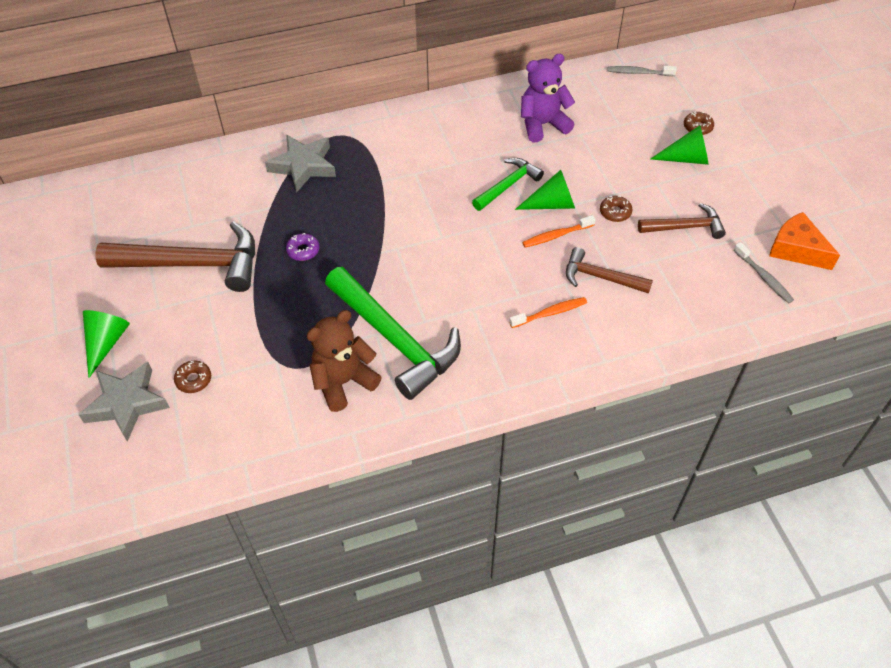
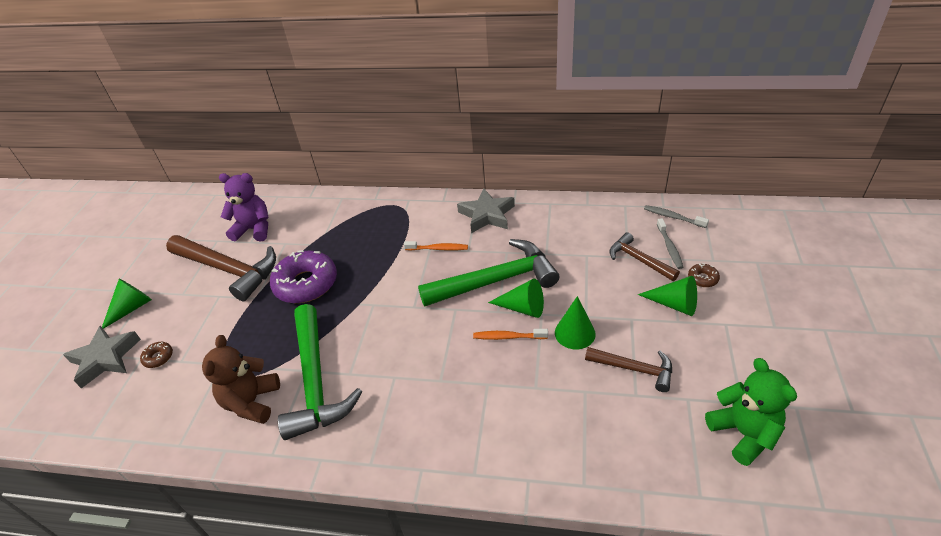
camera: 30 degrees right, 10 degrees down
grey star [265,135,336,192] -> grey star moved to [457,189,515,233]
purple donut [286,233,319,261] -> purple donut [270,250,337,303], size x2.36
brown teddy bear [306,310,382,412] -> brown teddy bear turned 75 degrees counterclockwise [202,335,280,424]
green hammer [472,158,544,211] -> green hammer [418,239,559,307], size x1.83
orange toothbrush [509,297,587,328] -> orange toothbrush moved to [404,241,468,251]
purple teddy bear [521,54,575,143] -> purple teddy bear moved to [219,173,269,241]
brown hammer [566,247,653,294] -> brown hammer moved to [609,232,680,281]
brown donut [600,196,632,222] -> green cone [555,296,596,349]
grey toothbrush [734,242,794,303] -> grey toothbrush moved to [657,218,683,269]
orange cheese [769,212,840,270] -> green teddy bear [705,358,797,466]

